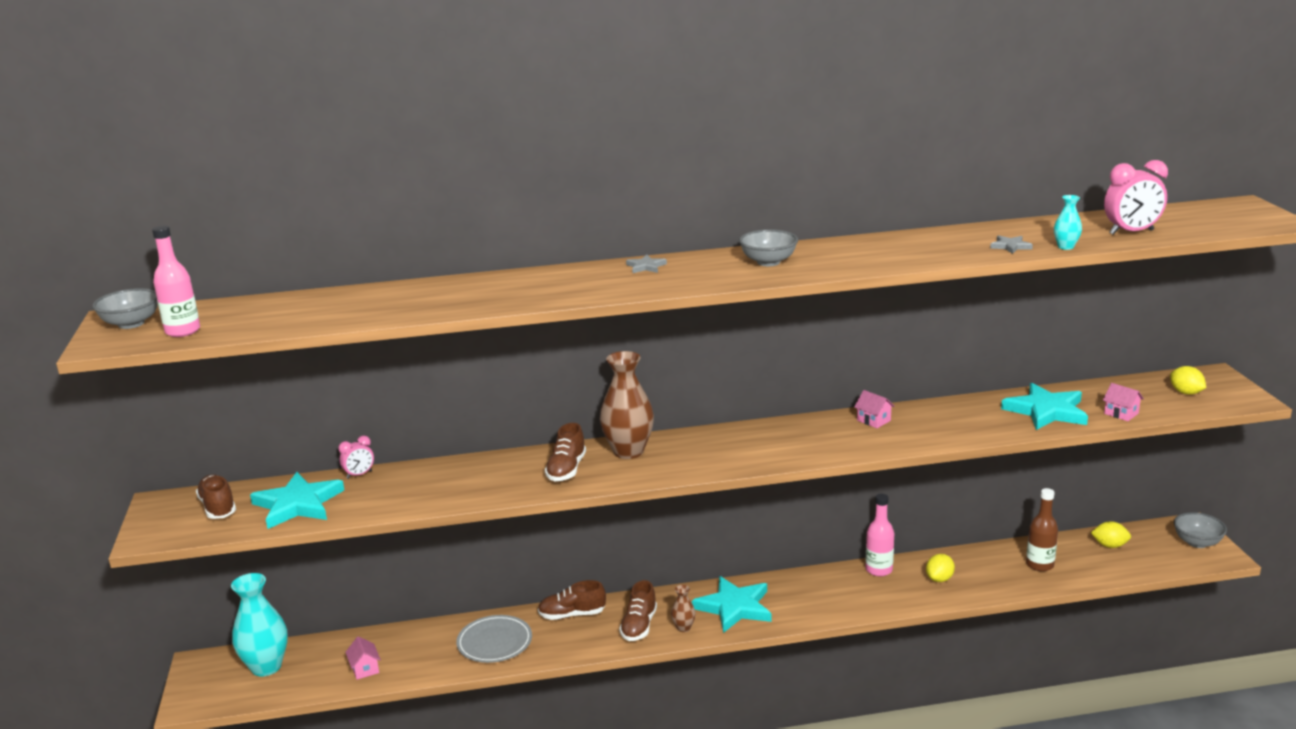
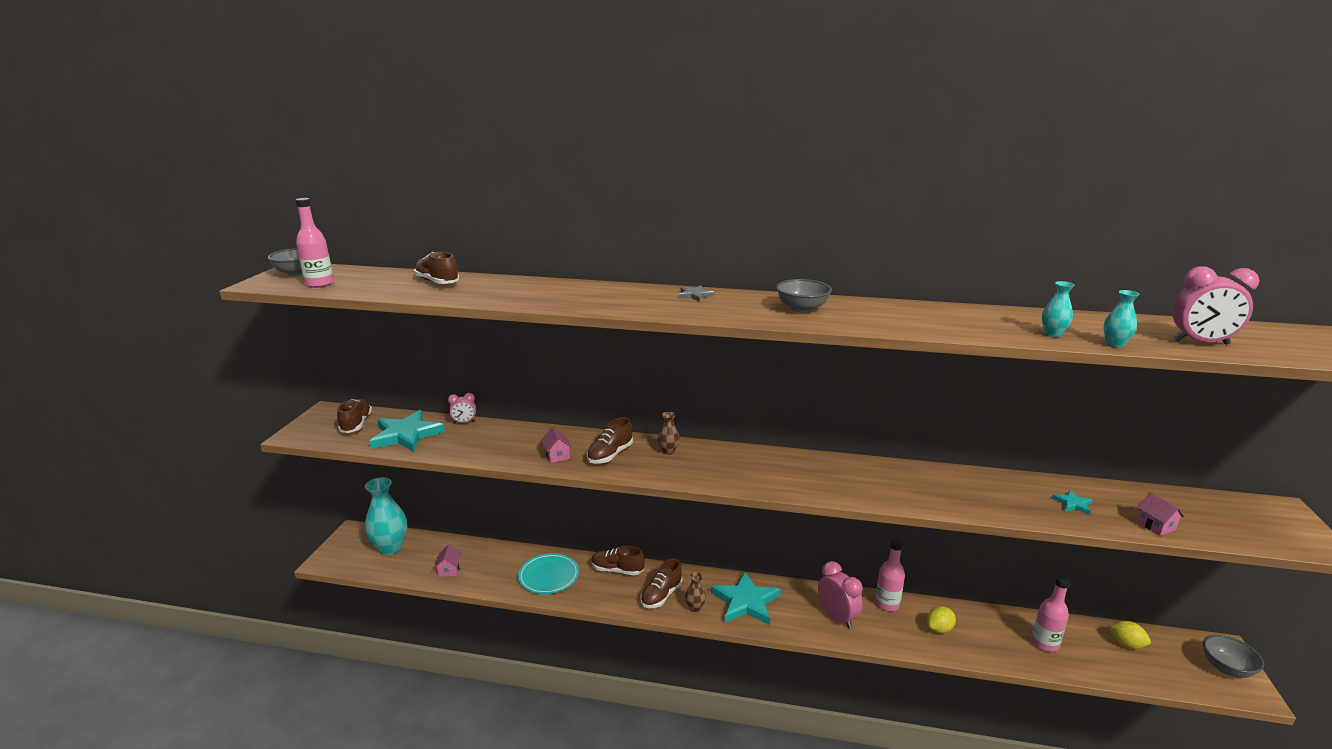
camera: 20 degrees right, 0 degrees up
grey plate [456,615,532,663] -> turquoise plate [518,553,579,594]
brown vase [600,351,654,459] -> brown vase [658,412,680,455], size x0.47
pink house [854,390,895,428] -> pink house moved to [541,427,572,463]
grey star [990,235,1033,254] -> turquoise vase [1042,281,1075,337]
turquoise star [1001,383,1088,430] -> turquoise star [1052,490,1093,515], size x0.45
brown bottle [1026,488,1058,572] -> pink bottle [1031,575,1070,652]
yellow lemon [1170,366,1206,395] -> none
none -> brown shoe [414,252,459,284]
none -> pink clock [818,561,863,629]

